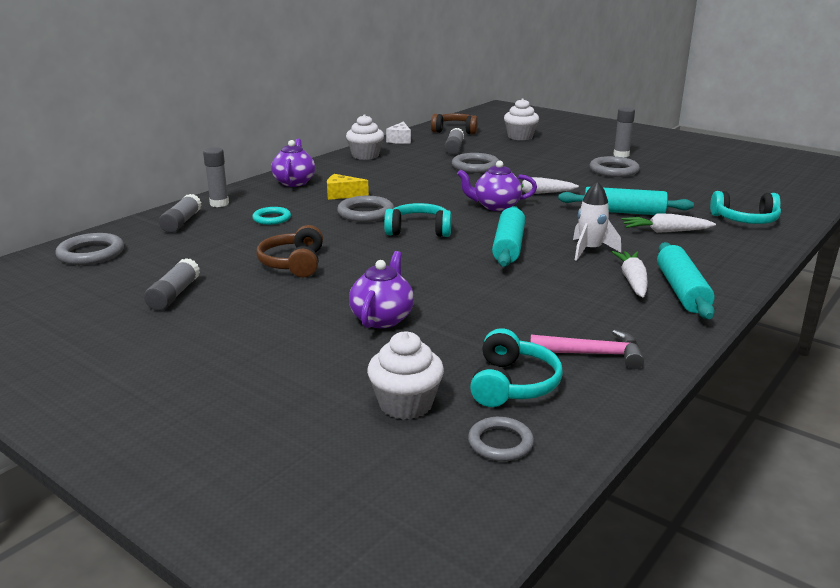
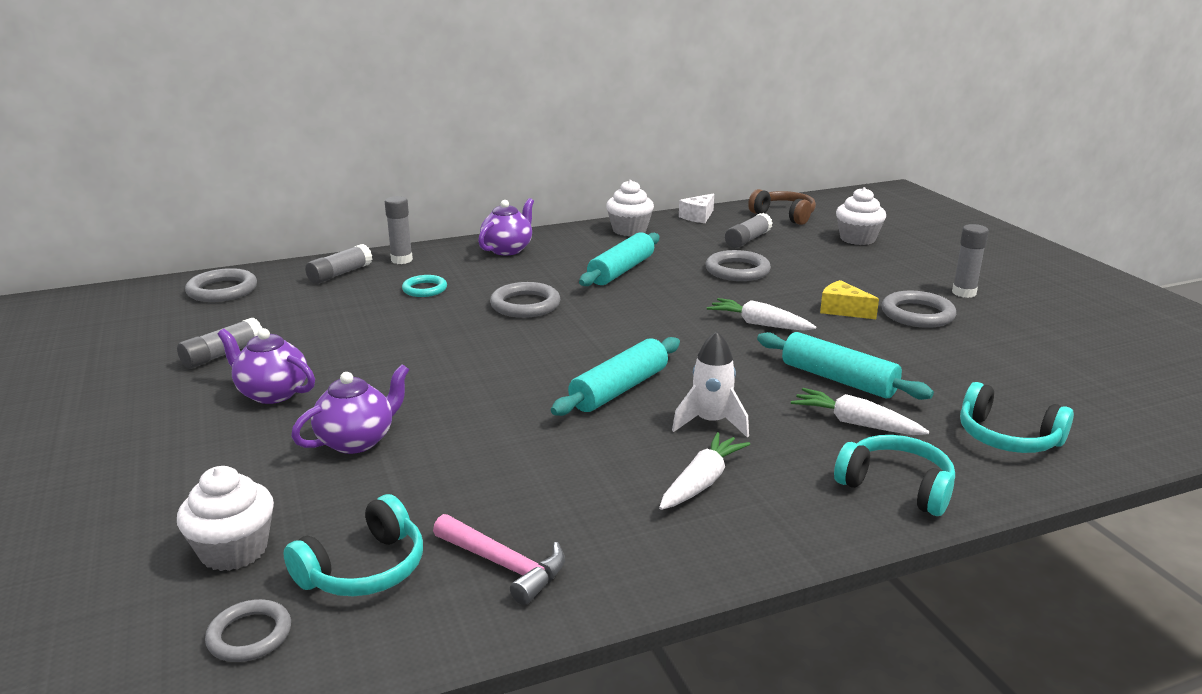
camera: 30 degrees right, 0 degrees up
brown headphones [256,225,323,277] -> none
yellow cheese [327,174,369,200] -> yellow cheese moved to [820,280,879,319]
turquoise headphones [384,203,451,237] -> turquoise headphones moved to [834,435,955,516]
purple teapot [457,161,537,211] -> purple teapot moved to [217,328,315,404]
turquoise rolling pin [657,242,715,319] -> turquoise rolling pin moved to [579,232,659,286]

